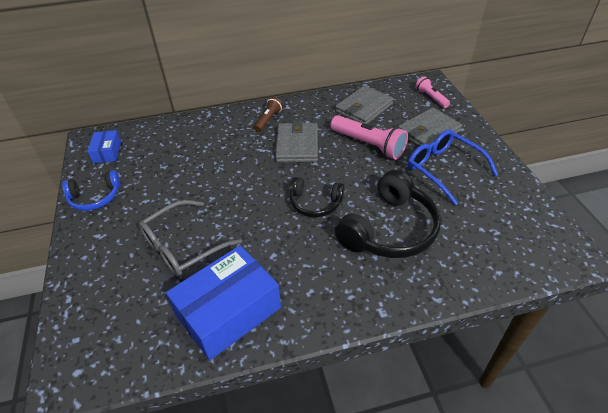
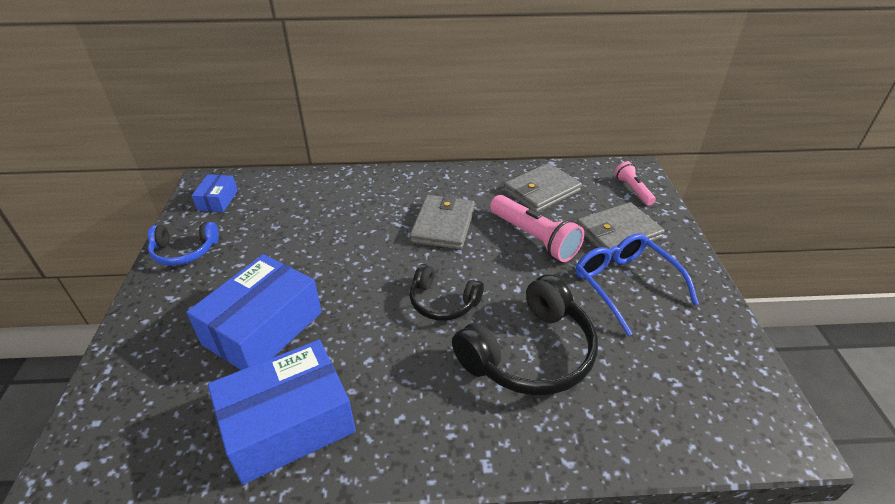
camera: 10 degrees right, 5 degrees down
grey glasses [138,200,242,277] -> blue box [186,254,322,370]
brown flashlight [254,97,283,132] -> none

